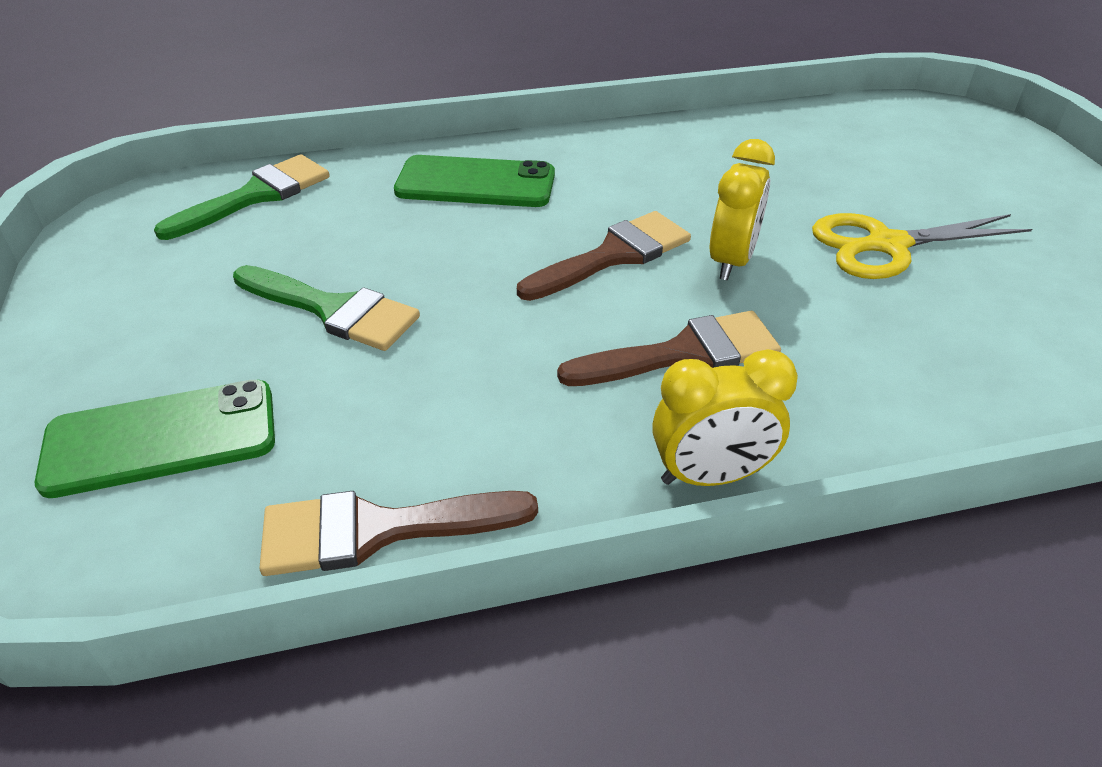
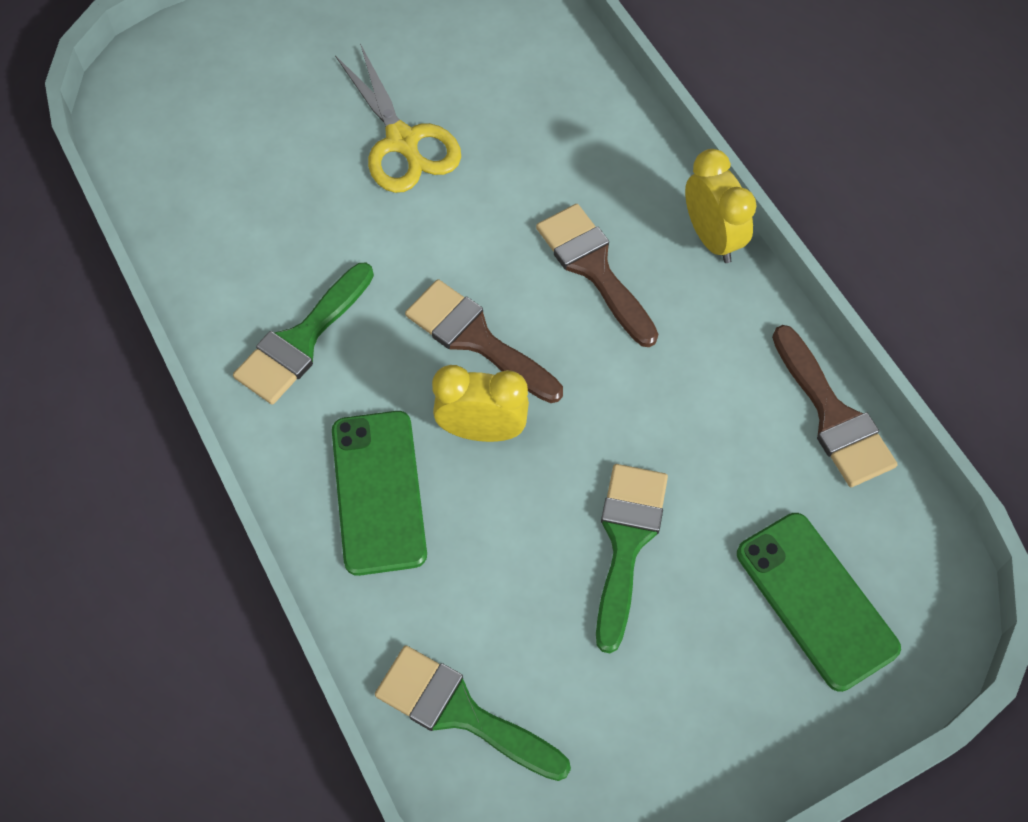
camera: 105 degrees left, 20 degrees up
yellow clock [710,139,775,281] -> yellow clock moved to [432,365,529,442]
none -> green brush [233,263,374,405]

